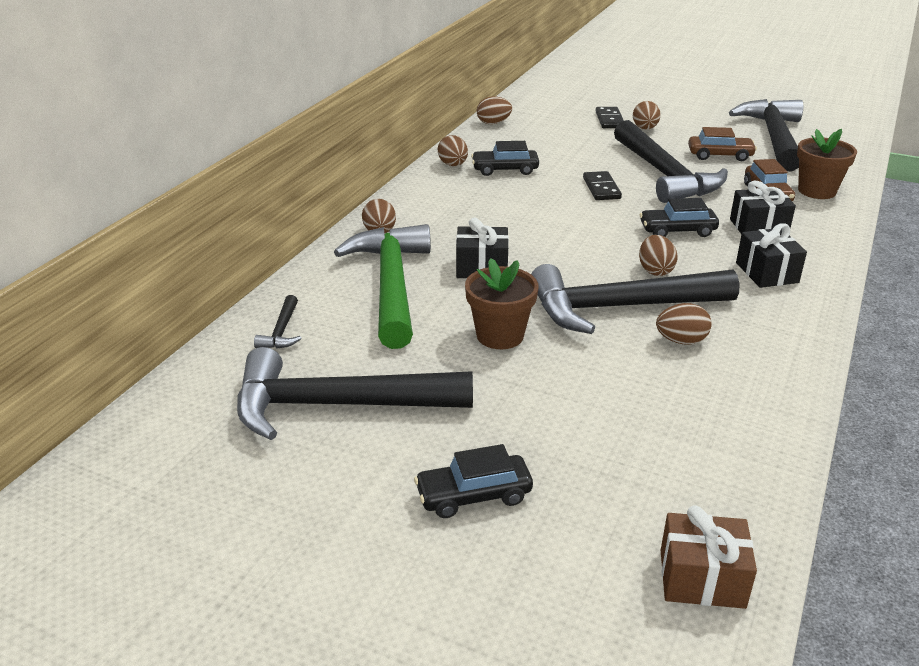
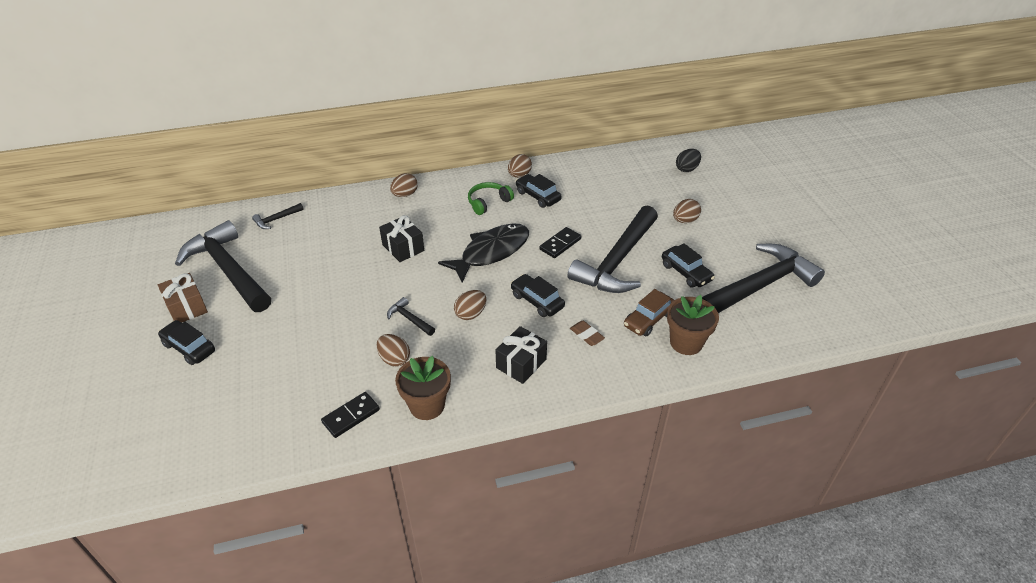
camera: 50 degrees right, 10 degrees up
green hammer [334,224,431,349] -> none
brown flower pot [465,258,539,349] -> brown flower pot moved to [395,356,451,420]
brown egg [477,97,512,124] -> none
black hammer [531,264,740,334] -> black hammer [387,297,435,336], size x0.40
black domino [596,107,624,128] -> black domino moved to [321,392,380,438]
brown gift [661,505,757,609] -> brown gift moved to [158,273,208,323]
brown car [688,127,757,161] -> black car [662,243,715,288]
black gift [730,181,796,234] -> brown eraser [570,321,605,346]
none -> black fish [438,224,529,283]
none -> green headphones [468,182,514,215]
none -> black egg [676,149,701,172]

